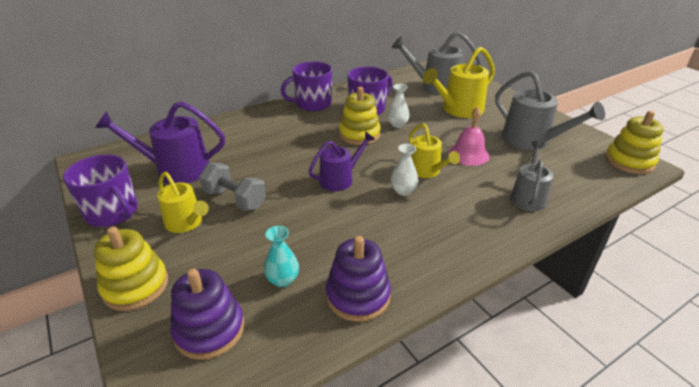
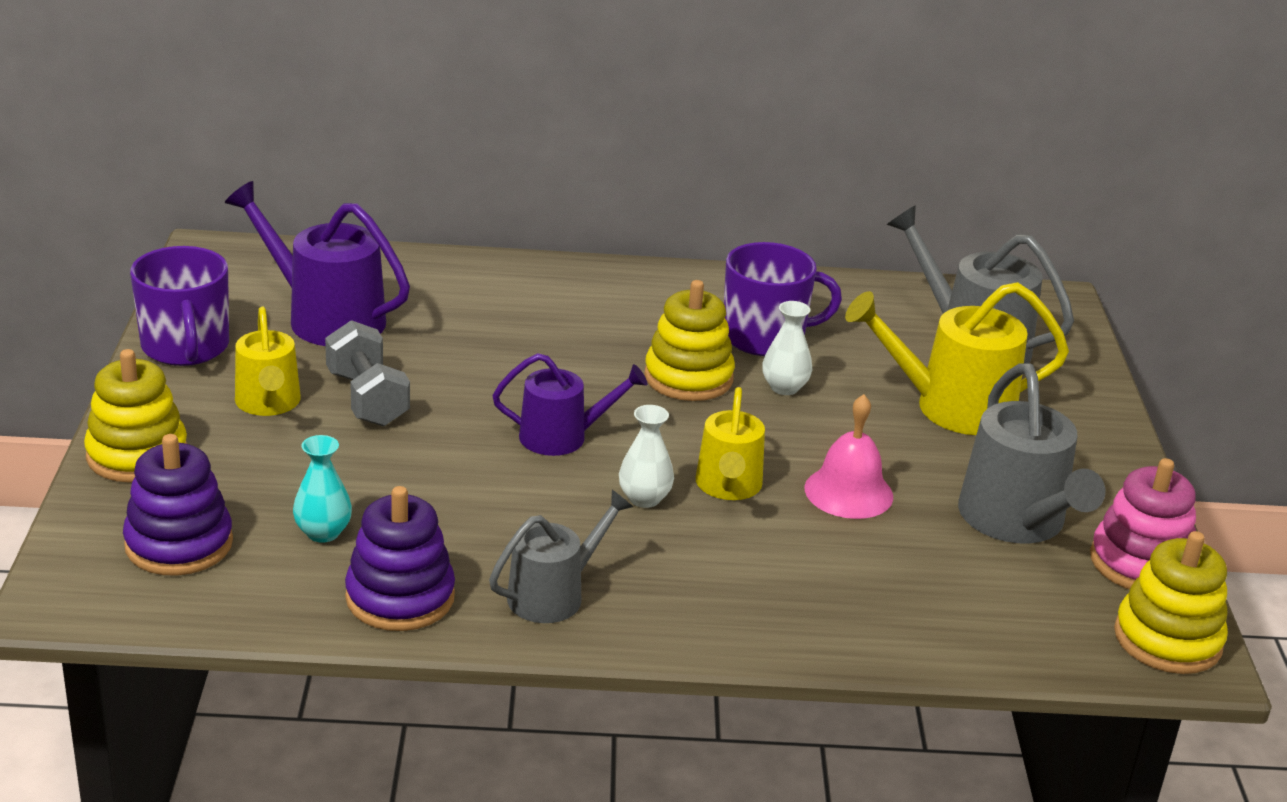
camera: 30 degrees right, 5 degrees down
purple mug [281,62,332,111] -> none
grey watering can [510,141,554,211] -> grey watering can moved to [489,490,633,623]
none -> pink stacking toy [1090,458,1196,589]

